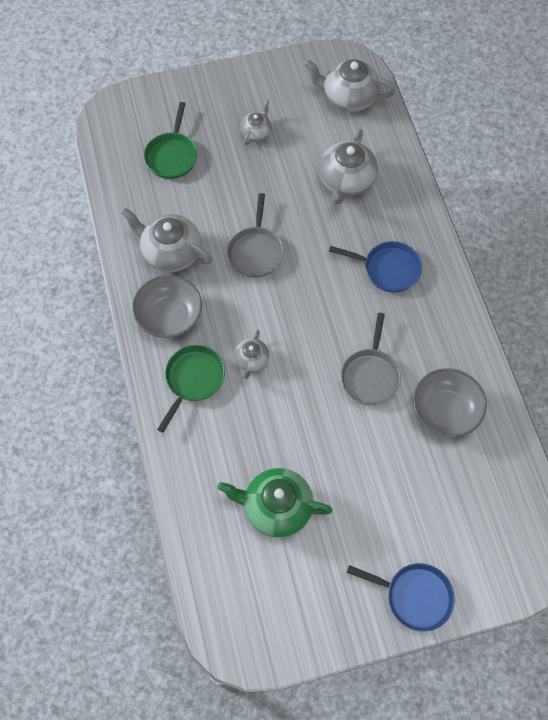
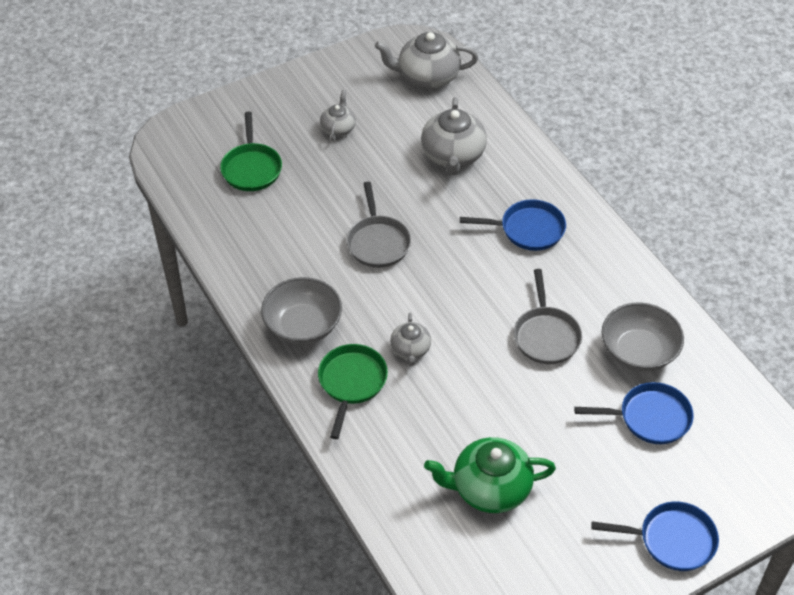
camera: 15 degrees left, 15 degrees down
grey teapot [121,208,212,272] -> none
none -> blue pan [574,382,694,444]

